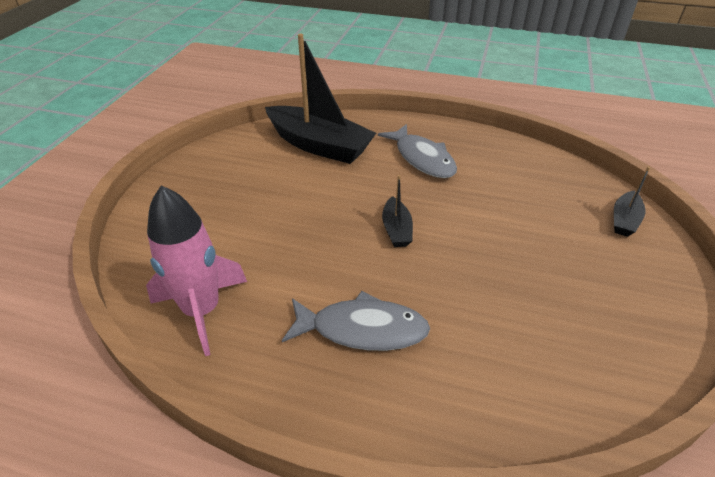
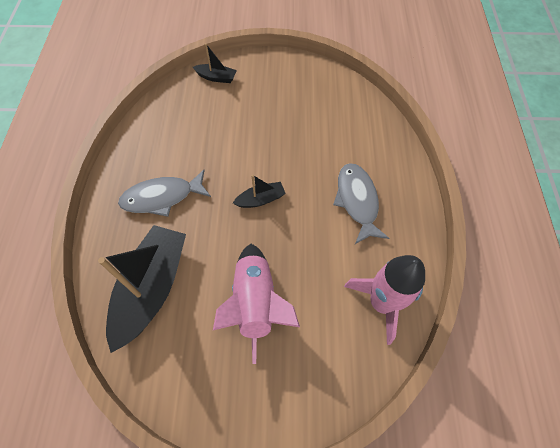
camera: 105 degrees left, 20 degrees up
grey fish [378,124,457,178] -> grey fish turned 150 degrees counterclockwise [118,170,211,217]
none -> pink rocket [213,244,300,364]

